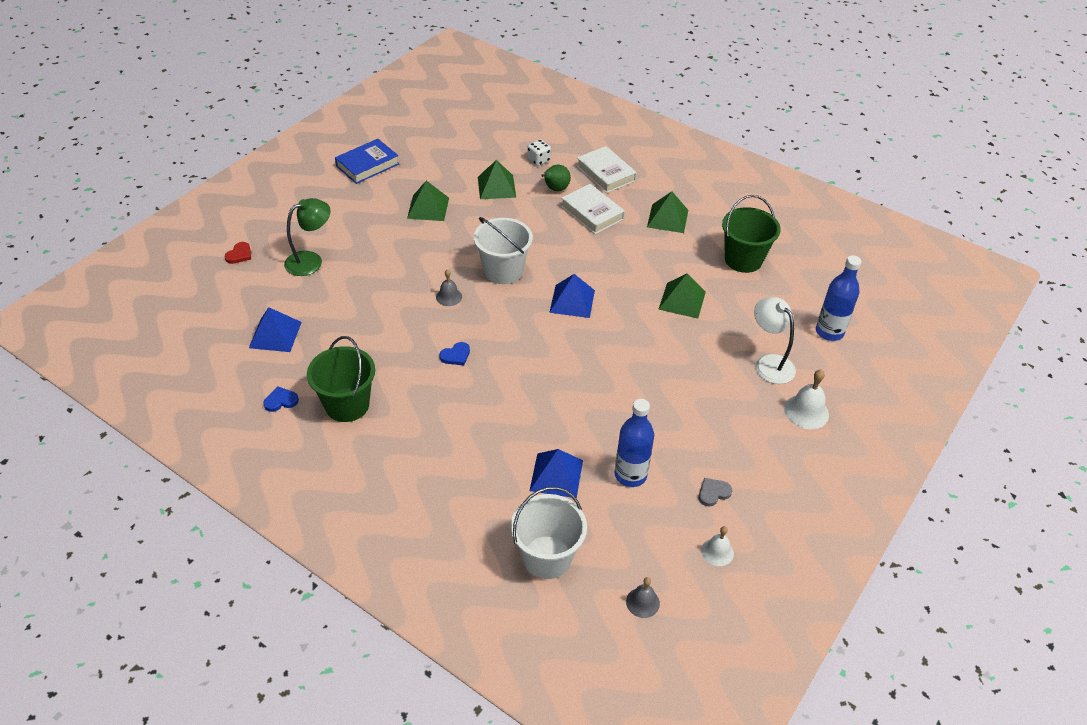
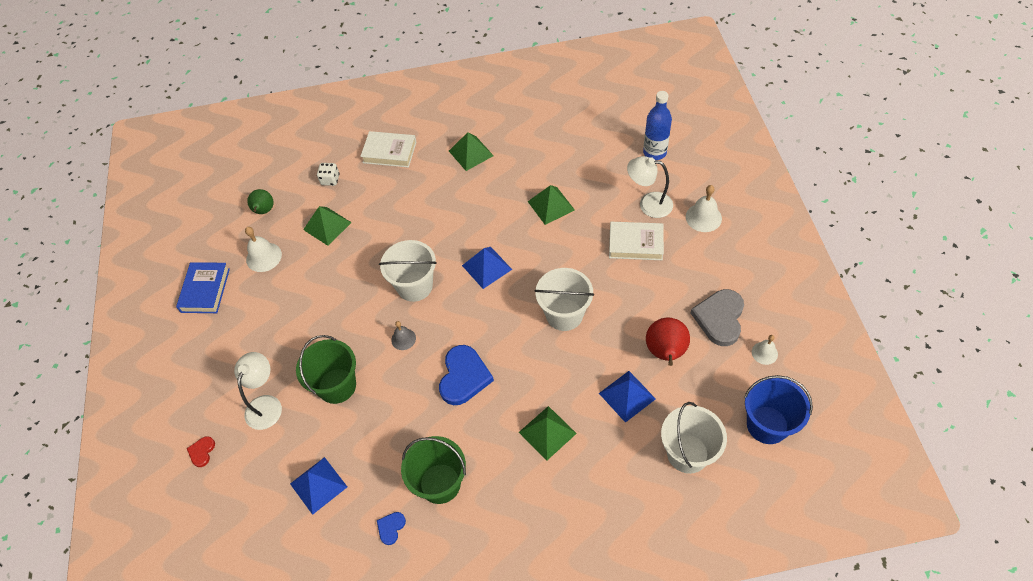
camera: 40 degrees left, 10 degrees up
red heart [225,242,251,264] -> red heart turned 150 degrees counterclockwise [187,436,215,467]
green lamp [284,198,330,276] -> white lamp [234,352,282,430]
green pyramid [407,181,449,221] -> green pyramid moved to [519,406,577,460]
blue heart [439,342,470,366] -> blue heart [439,345,494,405], size x2.10
green pear [541,165,571,191] -> green pear moved to [247,189,274,214]
white book [561,184,625,234] -> white book moved to [609,222,664,260]
blue bottle [615,399,654,487] -> red pear [646,318,690,366]
grey bell [626,577,660,618] -> blue bucket [744,375,813,444]
grey heart [699,478,732,507] -> grey heart [690,289,744,346], size x2.10
green bucket [722,195,781,273] -> green bucket moved to [296,335,356,404]
none -> white bell [245,227,282,272]
none -> white bucket [535,268,594,331]

